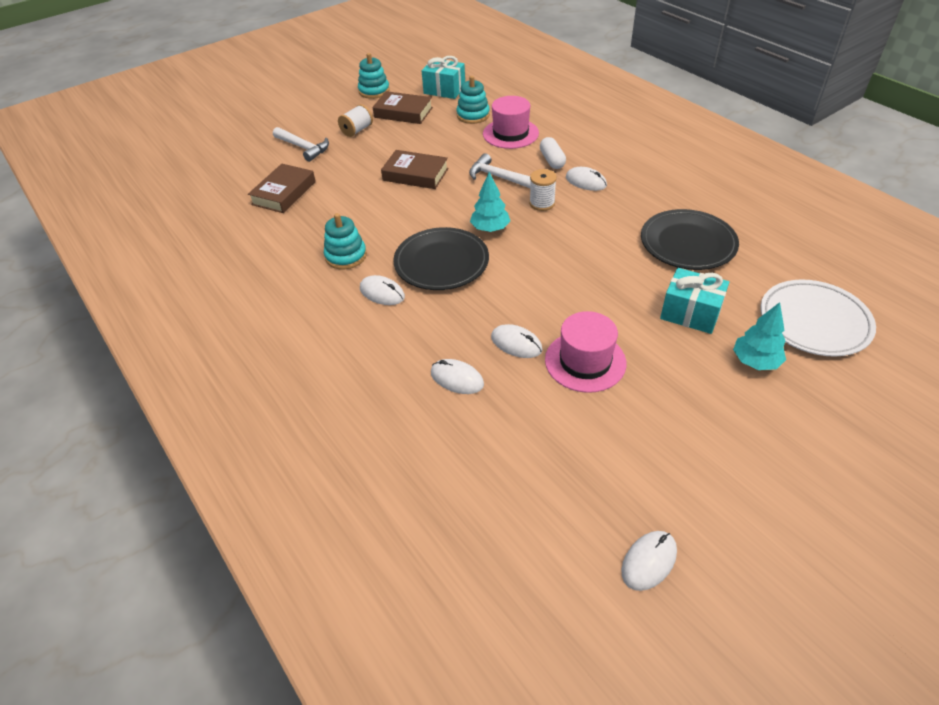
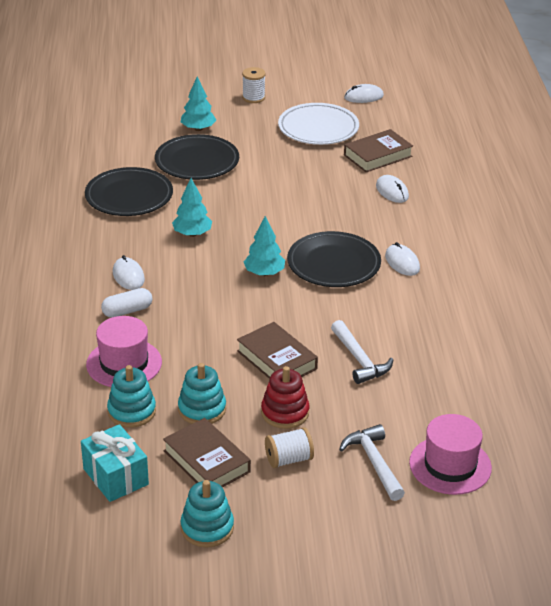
camera: 150 degrees left, 10 degrees down
brown book [248,164,316,213] -> brown book moved to [344,129,413,172]
turquoise stacking toy [324,213,367,269] -> turquoise stacking toy moved to [178,363,226,424]
white hammer [469,153,531,188] -> white hammer moved to [331,320,393,384]
white mouse [491,324,542,358] -> none
white spool [529,169,557,211] -> white spool moved to [242,67,266,103]
white capsule [540,137,566,169] -> white capsule turned 45 degrees clockwise [101,288,152,318]
pink hat [545,311,626,393] -> pink hat moved to [409,414,492,495]
turquoise gift [660,268,729,334] -> black plate [155,134,239,180]
white plate [760,280,876,357] -> white plate moved to [278,103,359,145]
none -> turquoise tree [172,178,212,237]
none -> red stacking toy [261,366,309,429]

